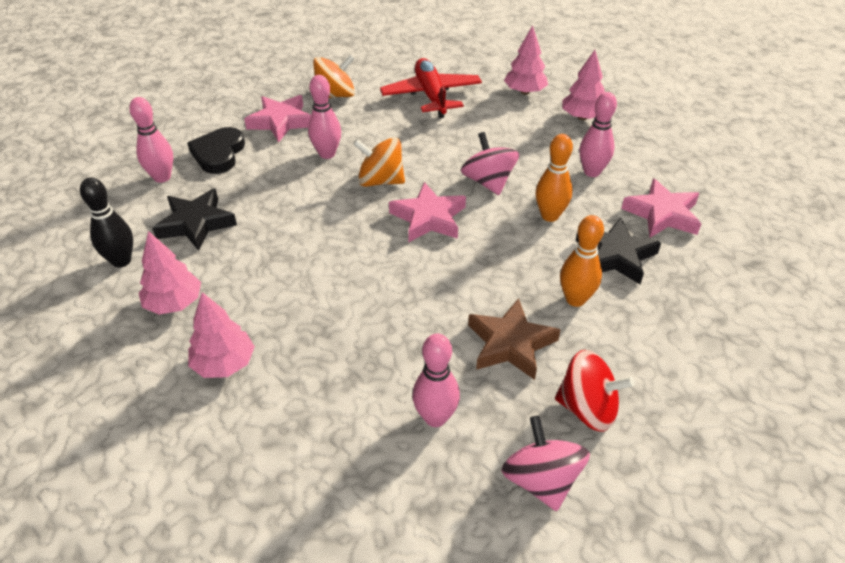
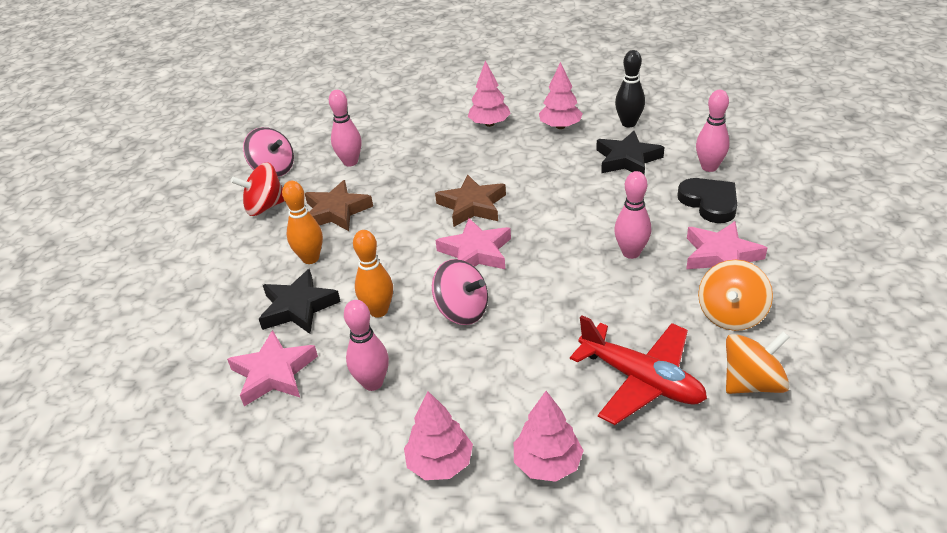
camera: 145 degrees right, 5 degrees down
orange spinning top [353,137,405,187] -> orange spinning top moved to [726,331,790,394]
none -> brown star [435,175,506,227]

